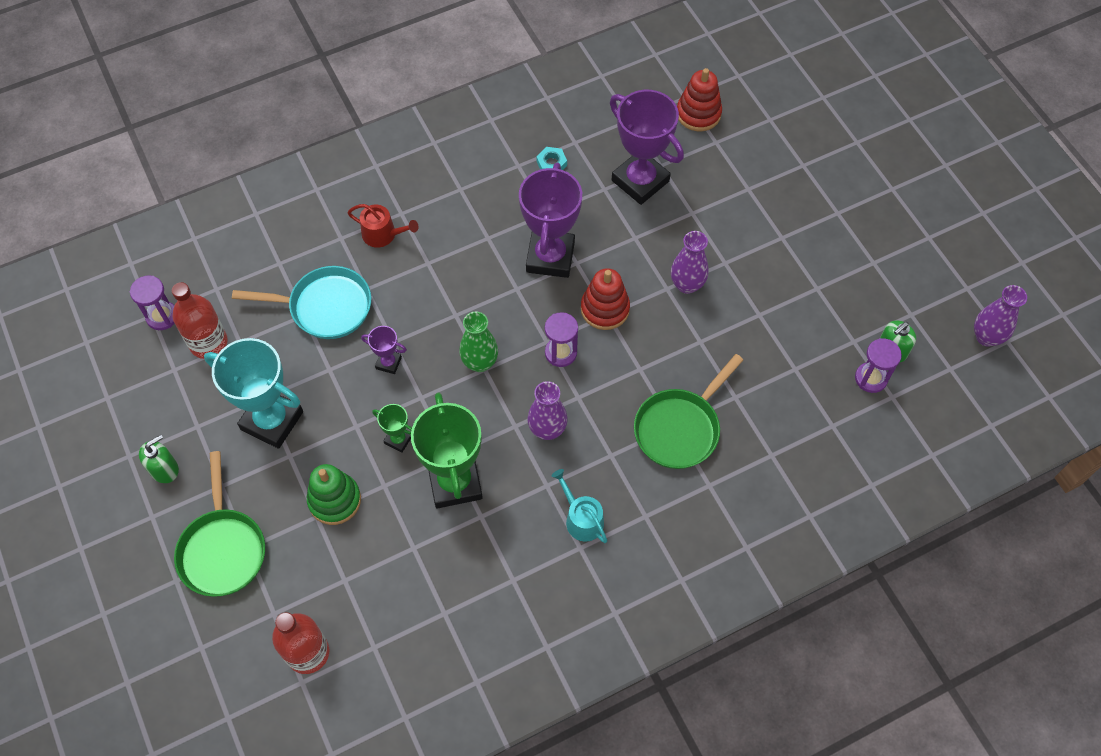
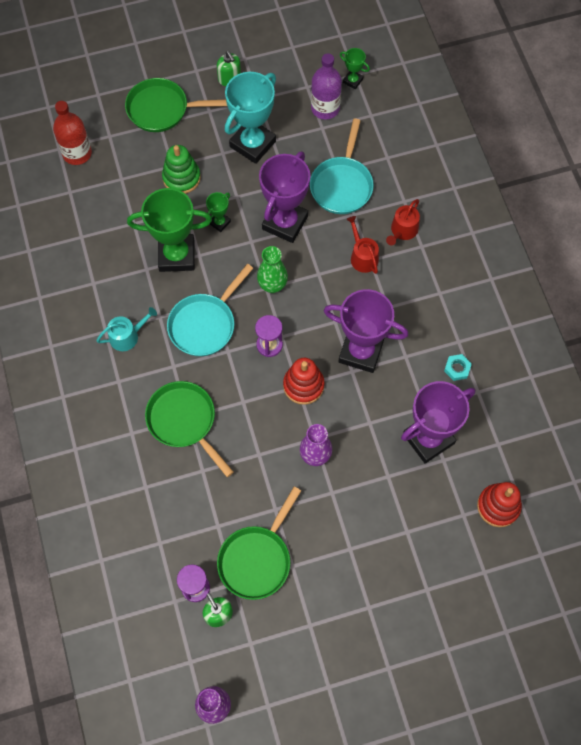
camera: 100 degrees right, 5 degrees up
purple hourglass [130,275,175,330] -> green trophy [340,48,370,89]
red bottle [172,282,227,359] -> purple bottle [311,53,342,119]
purple trophy [361,326,407,374] -> purple trophy [259,151,310,243], size x2.18
purple vase [528,381,567,440] -> turquoise pan [167,264,253,356]
none -> green pan [217,487,301,600]
none -> red watering can [347,216,379,274]

